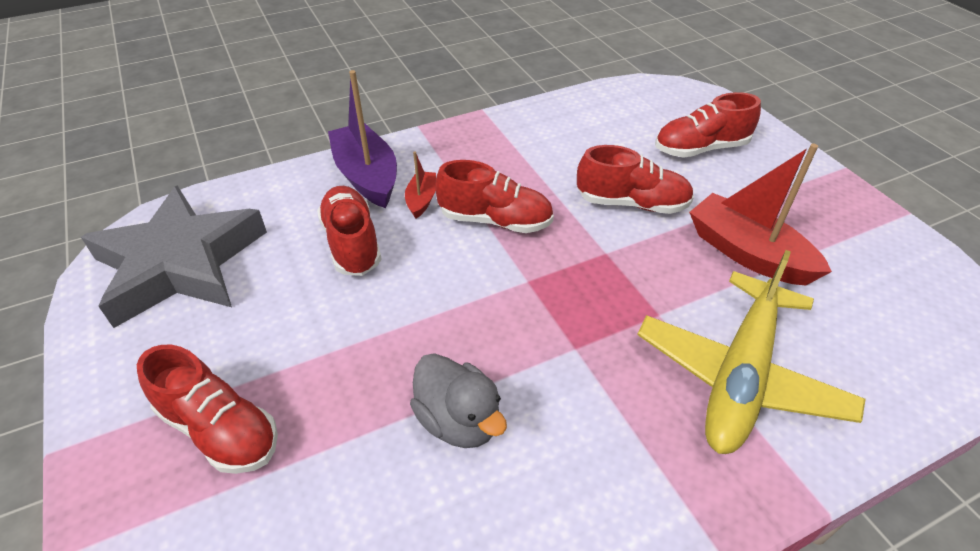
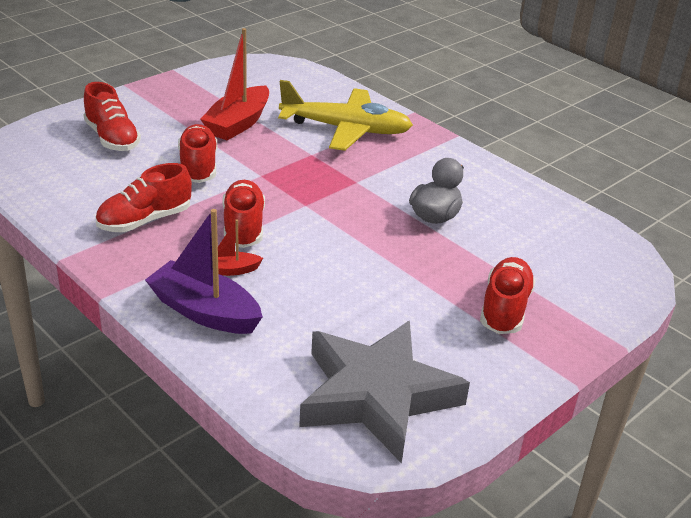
camera: 110 degrees left, 10 degrees down
red shoe [317,186,381,276] -> red shoe moved to [95,163,192,232]
purple boat [328,70,397,208] -> purple boat turned 75 degrees clockwise [145,209,263,334]

